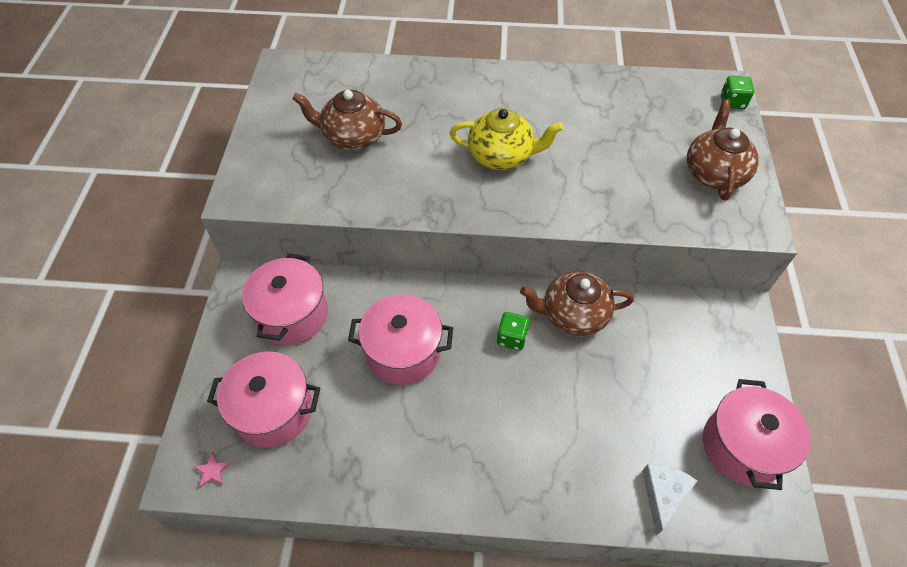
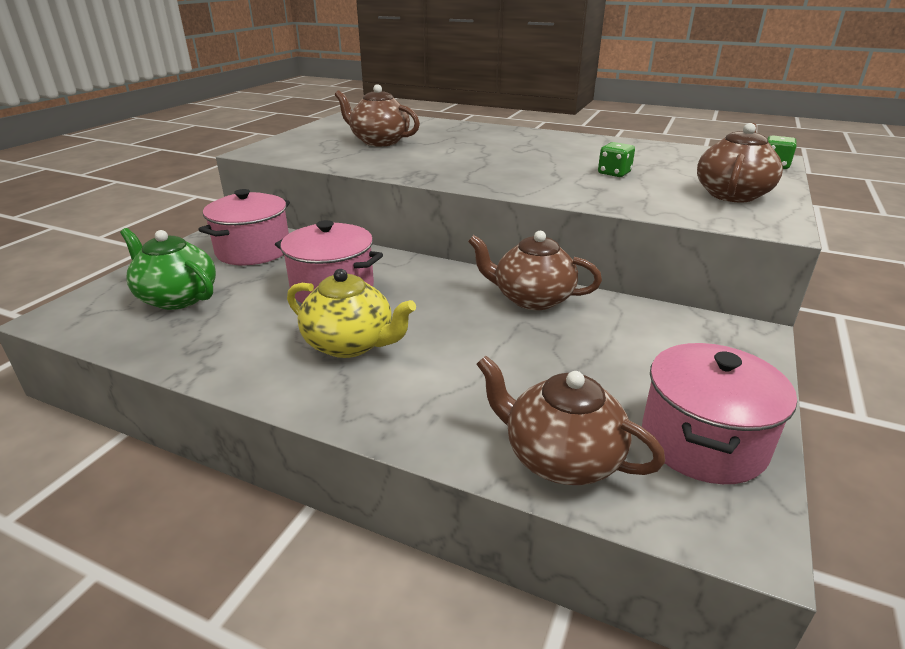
camera: 20 degrees right, 25 degrees down
pink star [194,452,231,488] -> none
pink pot [207,352,320,448] -> green teapot [120,228,216,310]
yellow teapot [450,108,563,170] -> yellow teapot moved to [287,269,416,358]
green dice [497,312,530,350] -> green dice moved to [598,142,635,177]
white cheese [642,464,698,535] -> brown teapot [477,355,665,485]

